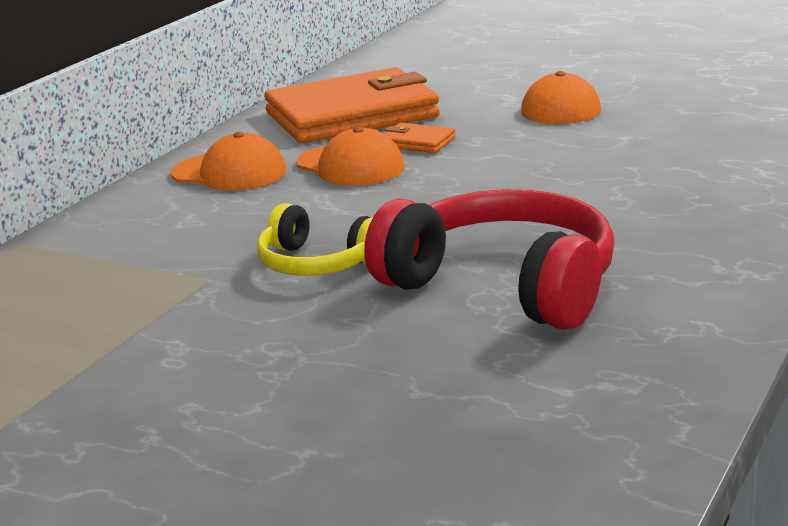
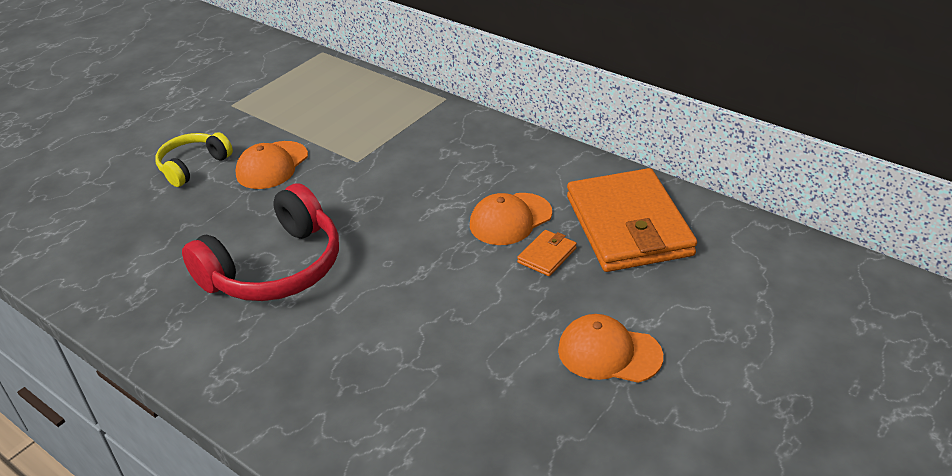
camera: 100 degrees right, 15 degrees up
orange cap [171,132,286,190] -> orange cap moved to [236,141,308,189]
yellow headphones [257,203,373,276] -> yellow headphones moved to [155,132,233,187]

